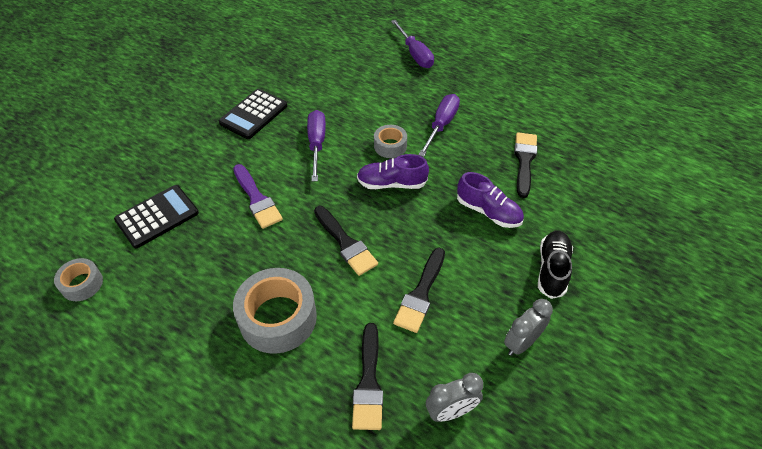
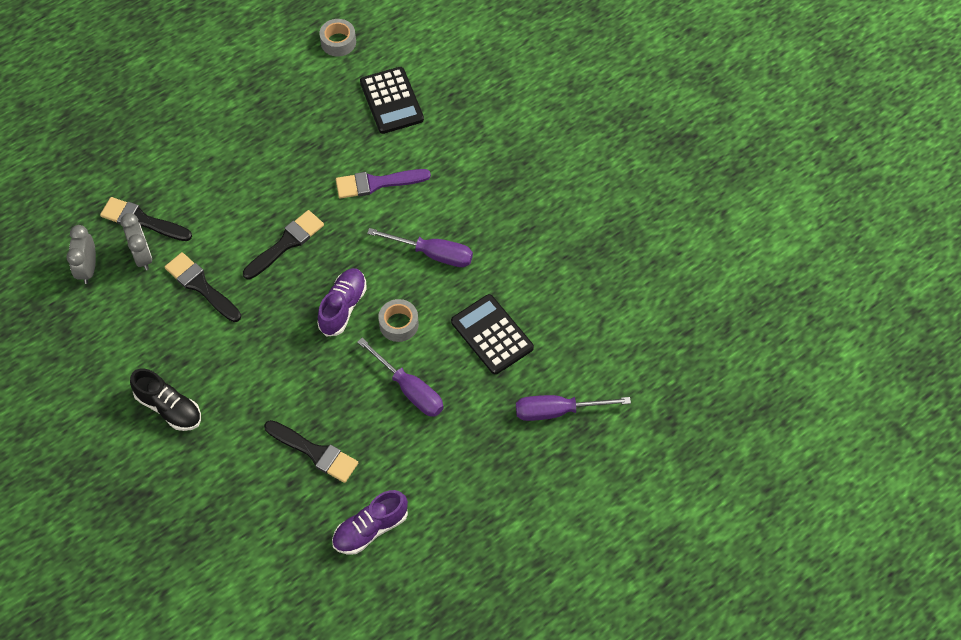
camera: 110 degrees right, 10 degrees up
black calculator [219,89,287,139] -> black calculator moved to [451,294,534,375]
grey tape [233,268,317,354] -> none
black brush [314,206,378,276] -> black brush turned 150 degrees clockwise [243,210,324,280]
purple shoe [457,172,524,228] -> purple shoe moved to [332,490,408,555]
grey clock [504,299,553,356] -> grey clock moved to [120,213,152,270]

